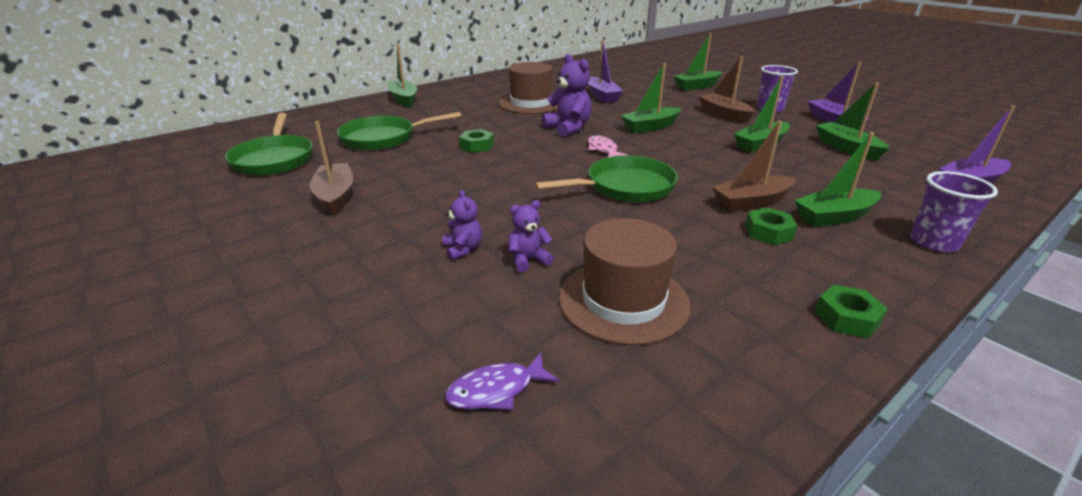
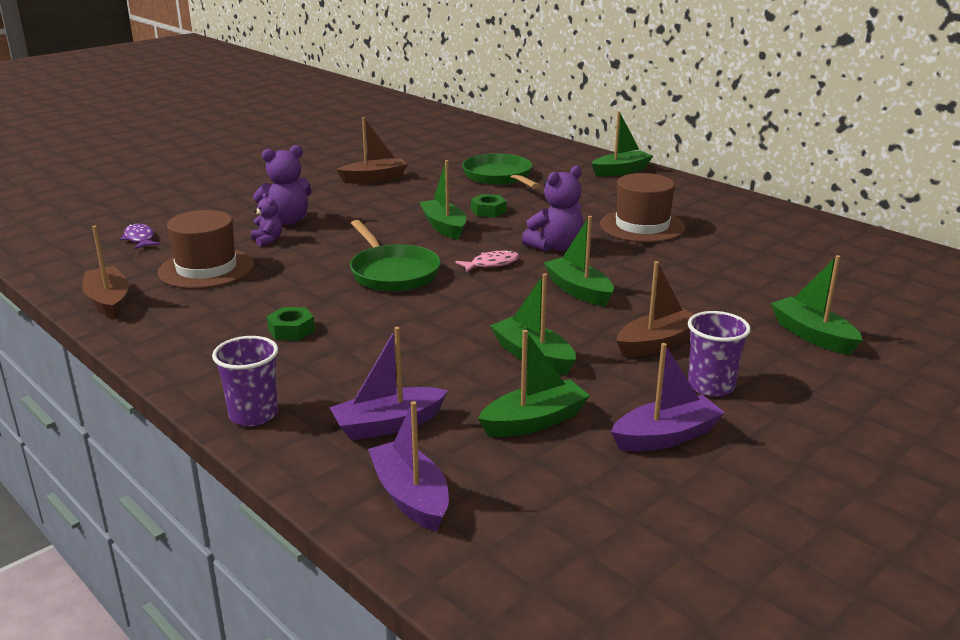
camera: 85 degrees right, 5 degrees down
green pan [225,113,313,175] -> none
purple teddy bear [443,190,482,260] -> purple teddy bear [253,145,312,225], size x1.77
purple boat [588,40,623,103] -> purple boat moved to [329,327,448,441]
brown boat [712,121,796,212] -> brown boat moved to [82,226,129,319]
green boat [794,132,882,227] -> green boat moved to [419,160,466,240]
green nut [815,285,888,338] -> none

